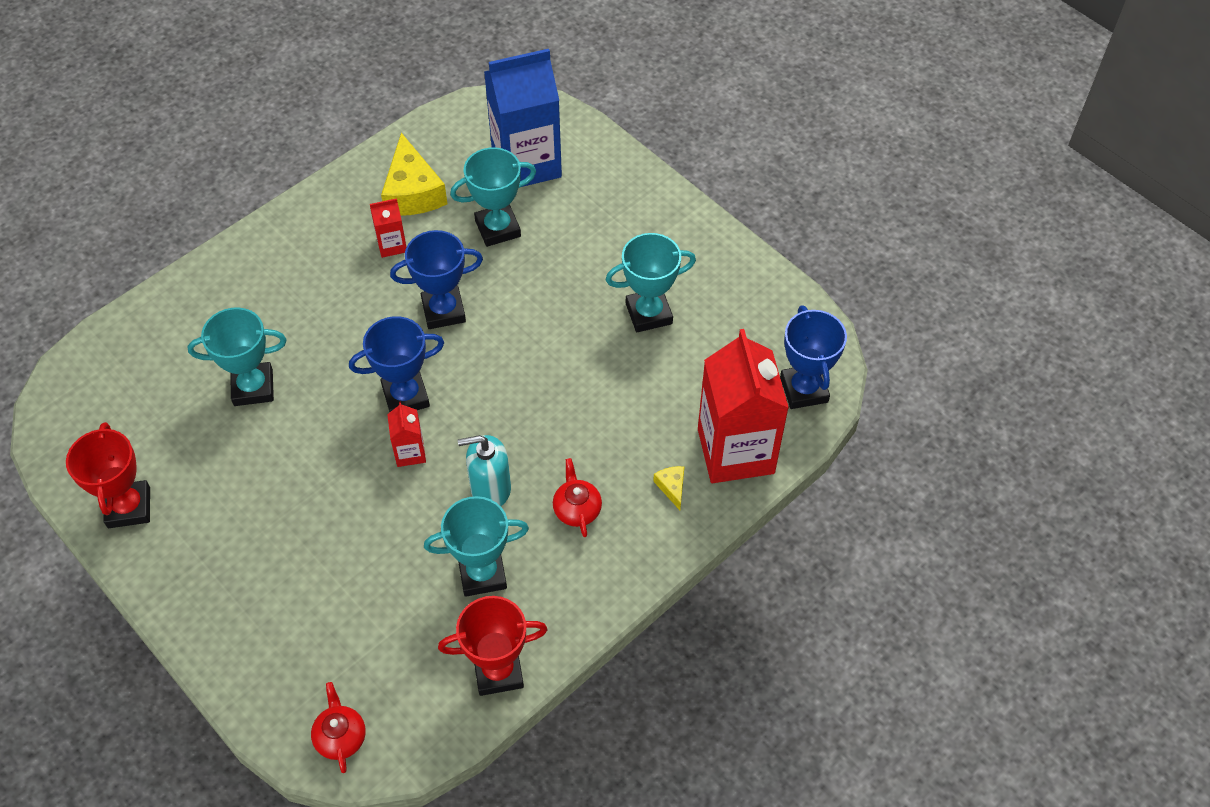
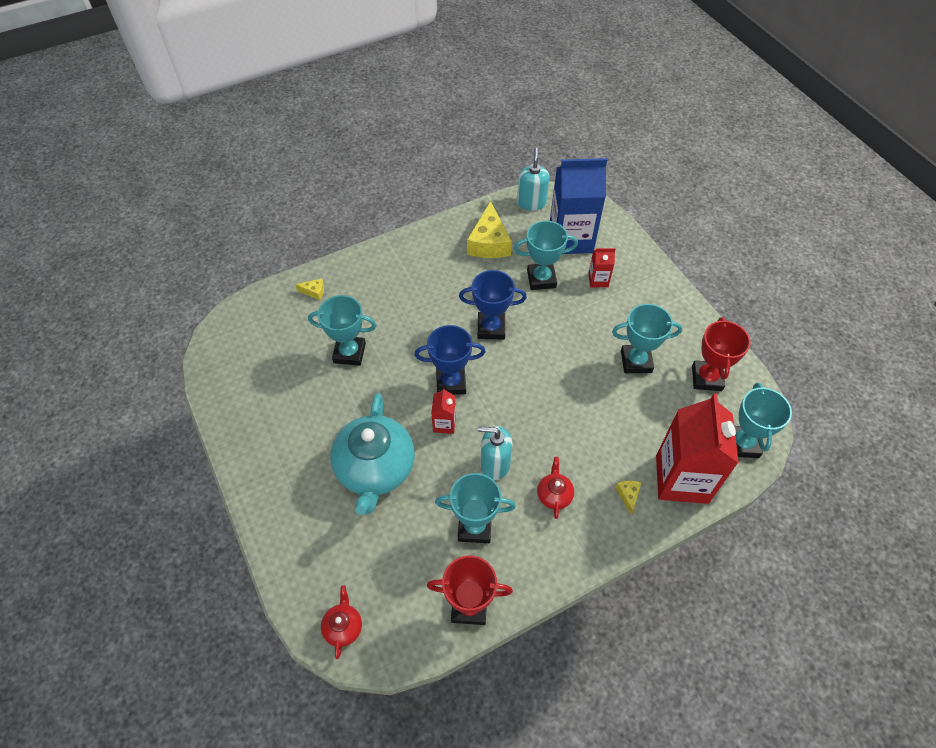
camera: 15 degrees right, 0 degrees up
red trophy [66,422,150,528] -> red trophy moved to [692,317,750,391]
red carton [370,198,406,258] -> red carton moved to [588,248,615,287]
blue trophy [780,305,847,409] -> turquoise trophy [734,382,792,458]
none -> yellow cheese [295,278,324,300]
none -> turquoise teapot [330,393,415,515]
none -> turquoise soap dispenser [517,148,550,211]

